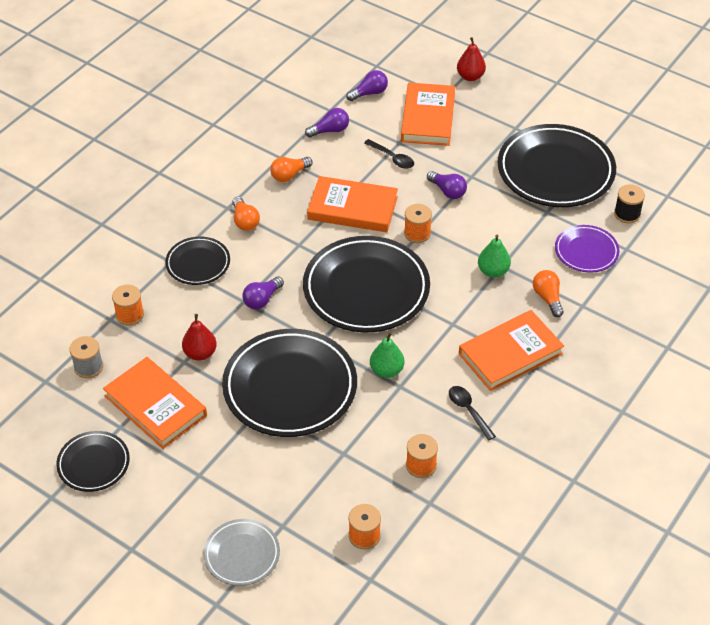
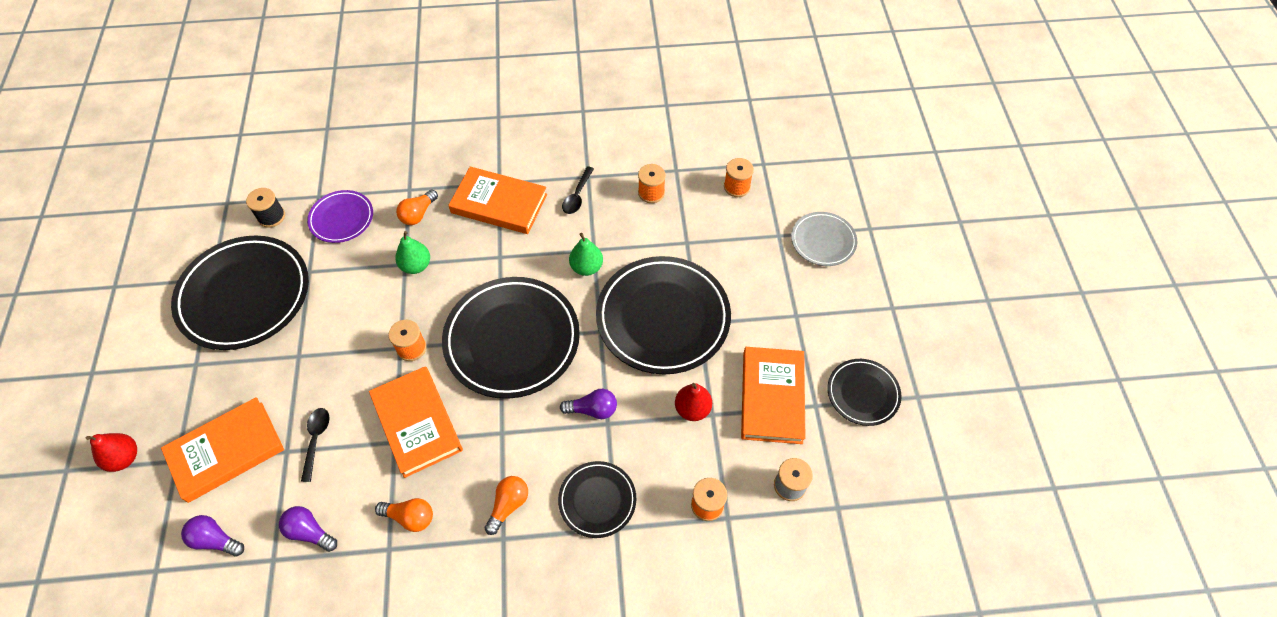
camera: 130 degrees left, 10 degrees up
purple light bulb [427,171,467,199] -> none

